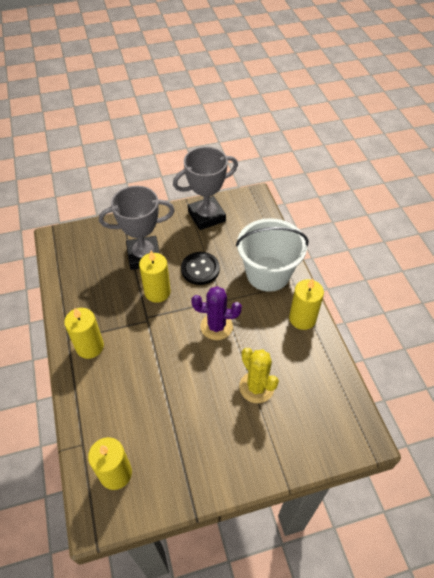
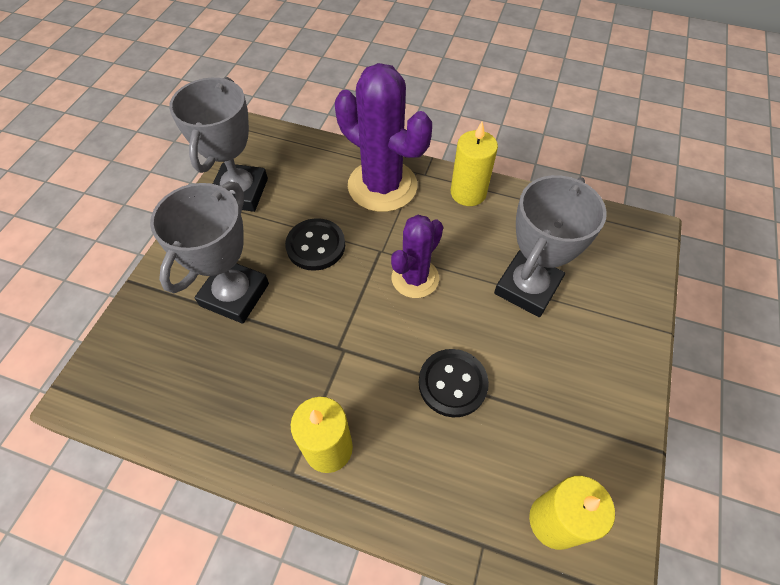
camera: 55 degrees left, 5 degrees up
yellow candle [139,251,171,303] -> none
white bucket [236,218,309,292] -> purple cactus [335,63,432,212]
yellow cactus [239,348,279,403] -> grey trophy [494,175,607,317]
none -> black button [419,349,489,417]

